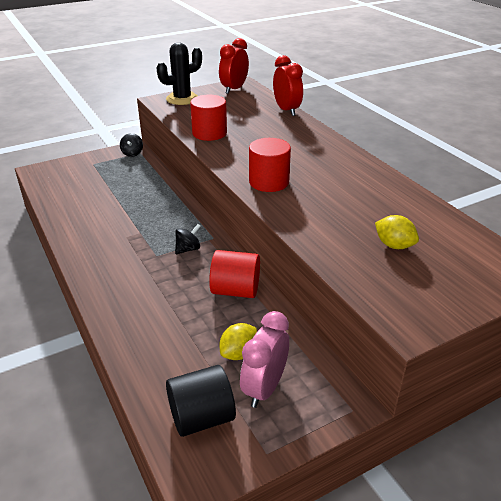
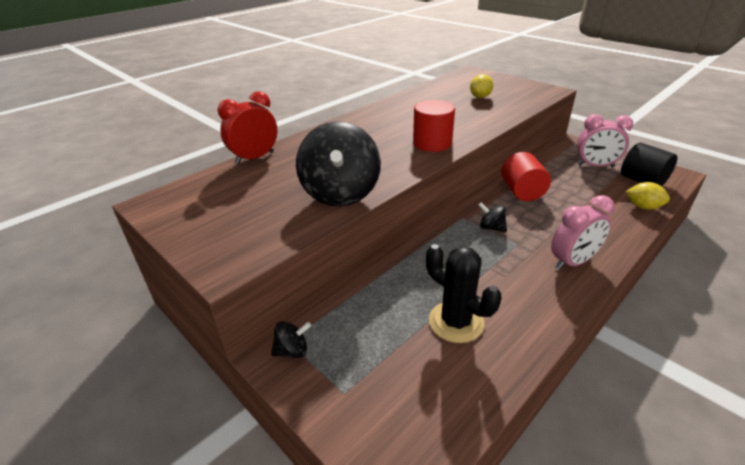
camera: 105 degrees left, 0 degrees up
black cactus [157,42,202,105] -> black cactus moved to [426,244,502,343]
red cylinder [190,95,227,141] -> black spinning top [296,121,381,206]
red clock [219,38,249,94] -> none
yellow lemon [220,323,257,360] -> yellow lemon moved to [625,182,670,210]
none -> pink clock [551,195,615,270]

